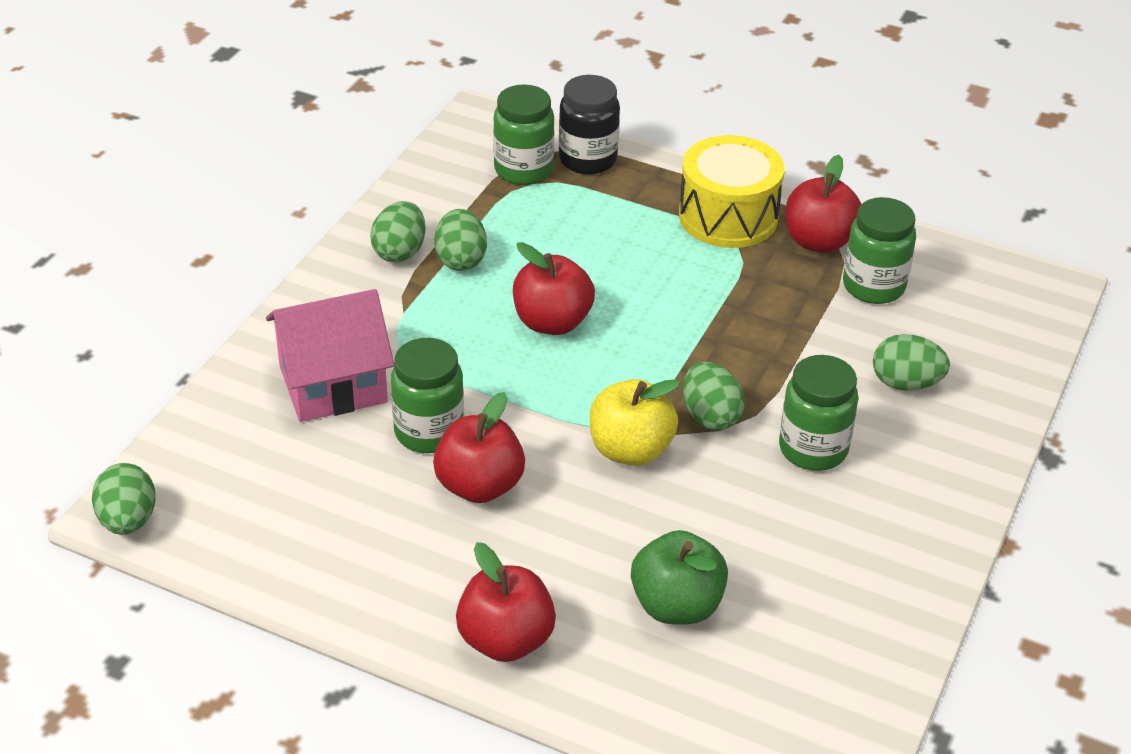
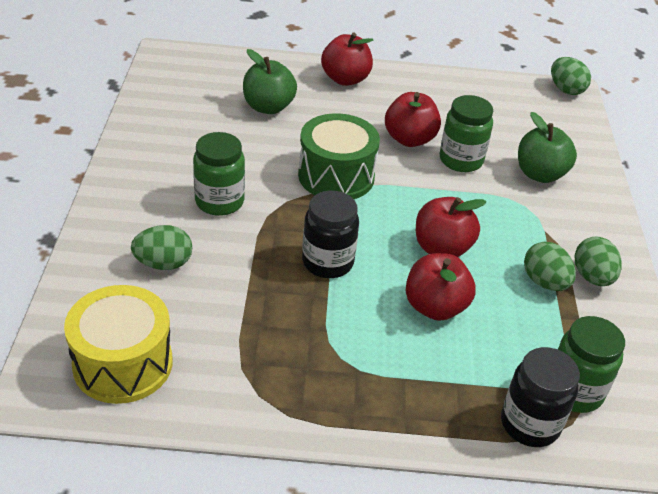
camera: 155 degrees right, 0 degrees up
pink house [266,289,394,422] -> green apple [518,112,577,183]
yellow apple [590,379,680,466] -> green drum [298,113,380,199]
yellow drum [679,135,785,248] -> yellow drum moved to [64,285,173,404]
green egg [683,362,745,430] -> none
red apple [786,155,862,253] -> red apple moved to [406,253,476,321]
green jar [843,197,916,304] -> none
none -> black jar [302,191,359,278]

